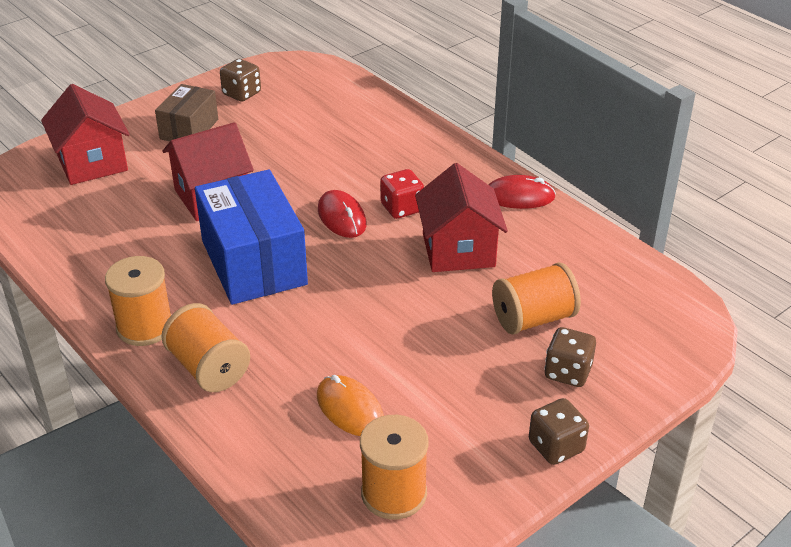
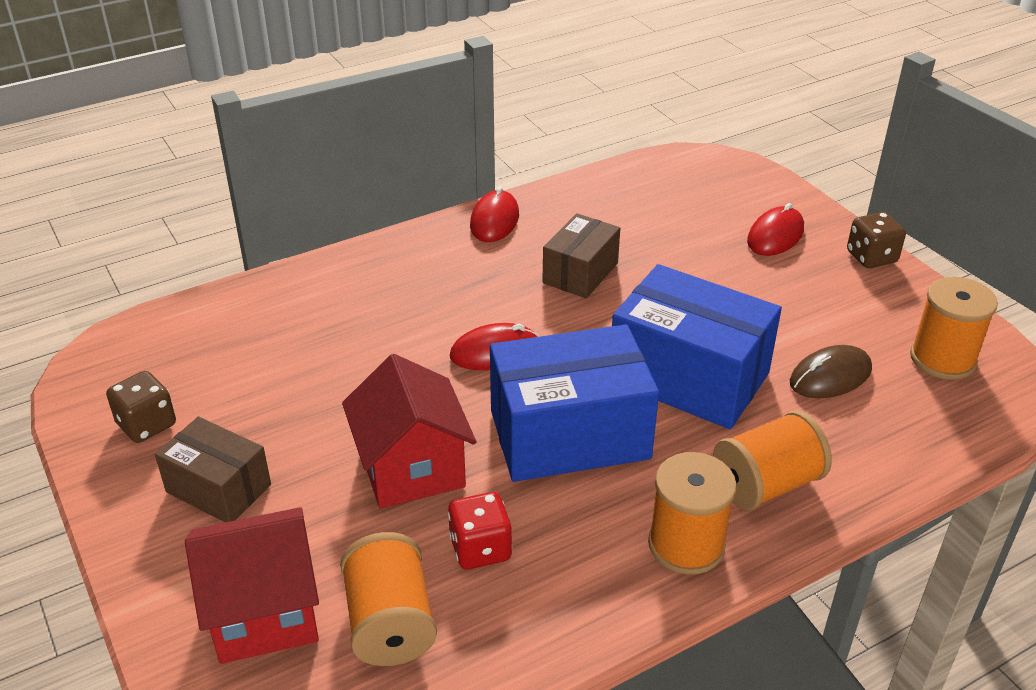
camera: 80 degrees left, 0 degrees up
orange mouse [317,375,384,436] -> brown mouse [790,345,872,398]
red dice [380,169,424,219] -> red dice moved to [448,492,512,569]
red house [415,163,508,272] -> brown box [542,213,620,298]
orange spool [492,262,581,335] -> orange spool moved to [340,532,437,666]
brown dice [544,327,596,387] -> red mouse [747,203,804,256]
none -> blue box [612,264,782,429]

